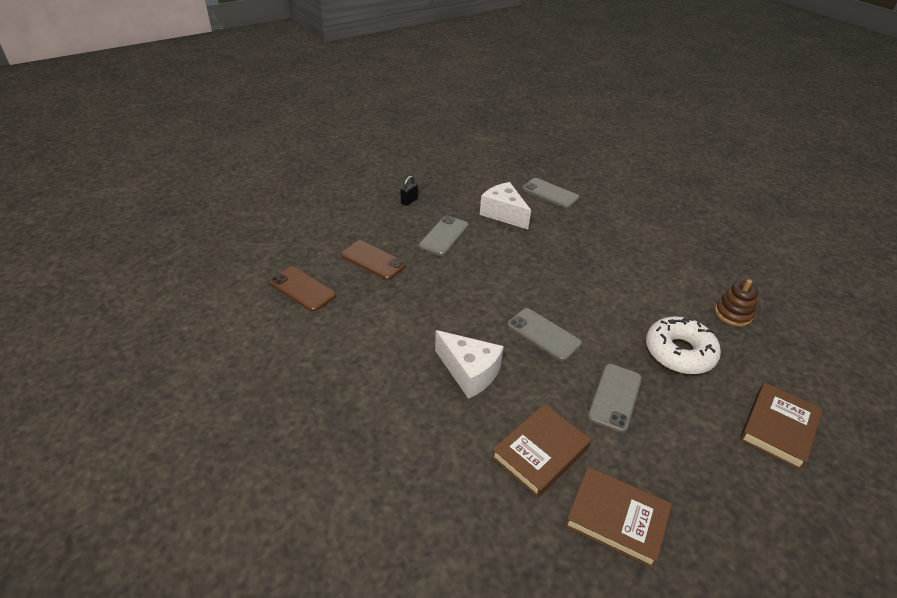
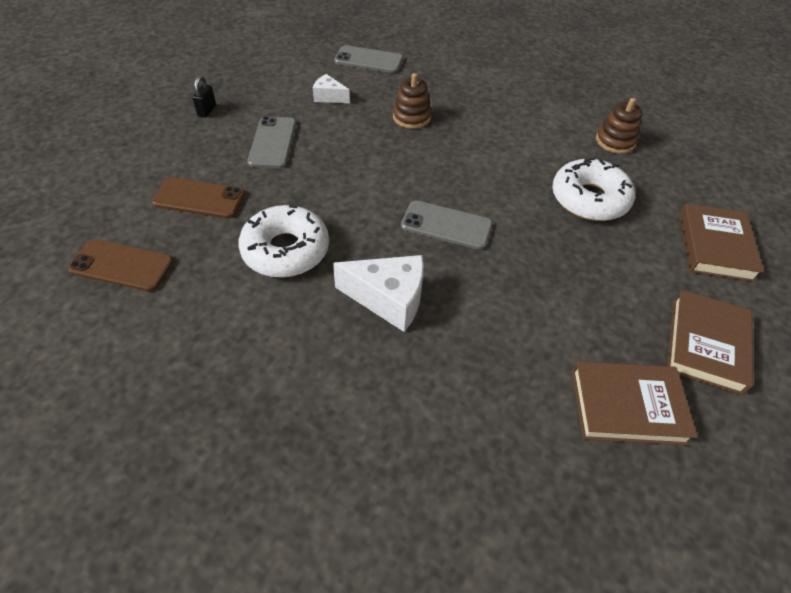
camera: 25 degrees left, 10 degrees up
white cheese [480,182,531,229] -> white cheese [313,74,350,103], size x0.56
brown book [491,404,591,498] -> brown book moved to [667,290,753,395]
grey phone [588,364,642,433] -> none
none -> white donut [239,205,329,278]
none -> brown stacking toy [393,73,432,129]

